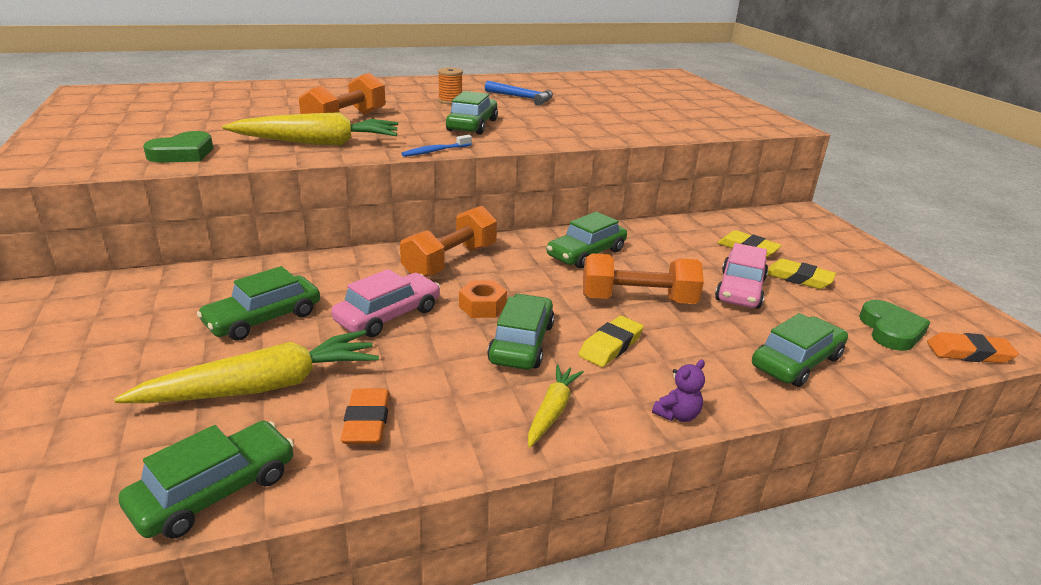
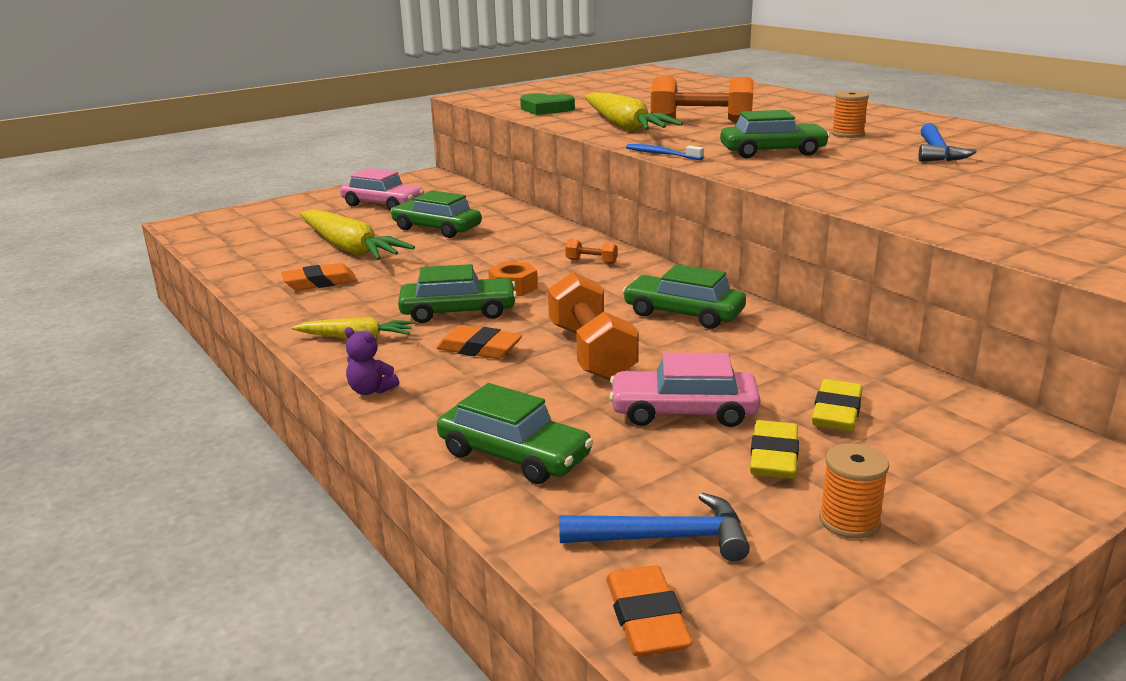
camera: 75 degrees right, 5 degrees down
green car [119,421,294,539] -> none
pink car [331,269,440,337] -> pink car moved to [340,168,424,211]
orange dumbbell [400,206,497,277] -> orange dumbbell [565,239,618,264], size x0.44
yellow eraser [579,316,644,367] -> orange eraser [436,325,522,359]
green heart [859,300,930,351] -> blue hammer [559,493,750,561]
none -> orange spool [819,443,889,539]

